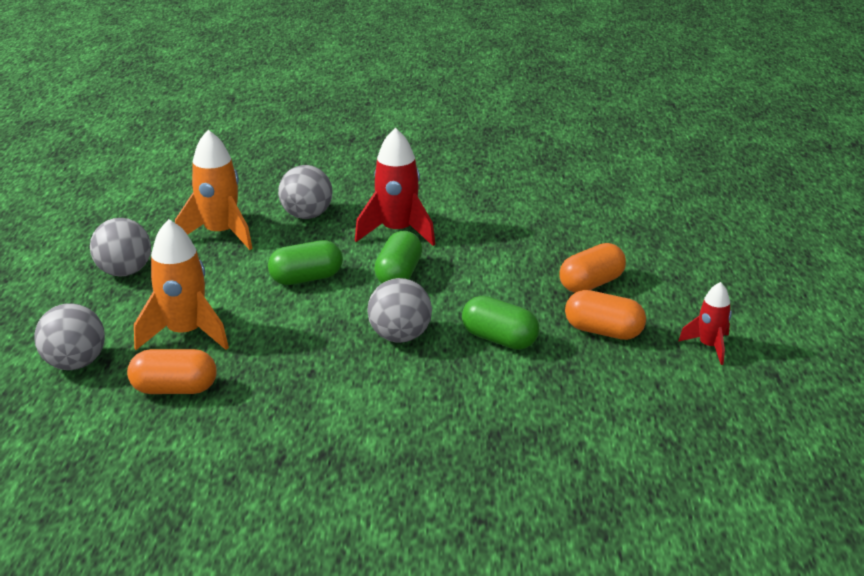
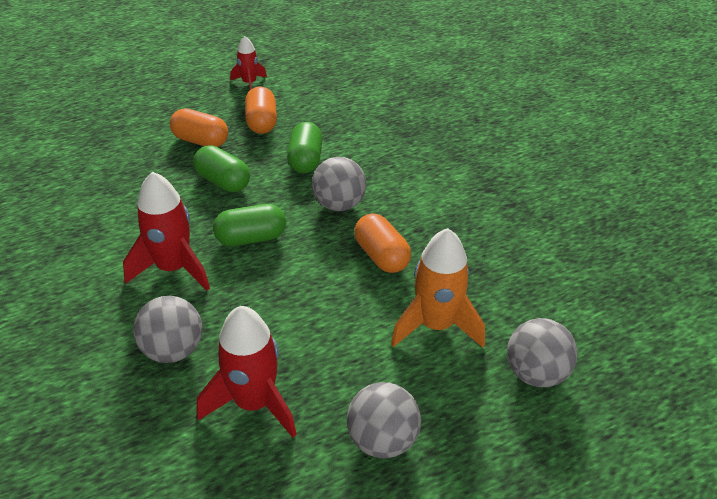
camera: 120 degrees left, 10 degrees up
orange capsule [127,349,217,394] -> orange capsule moved to [354,213,411,273]
orange rocket [175,130,253,250] -> red rocket [197,306,297,438]
green capsule [268,240,343,285] -> green capsule moved to [193,145,250,192]

